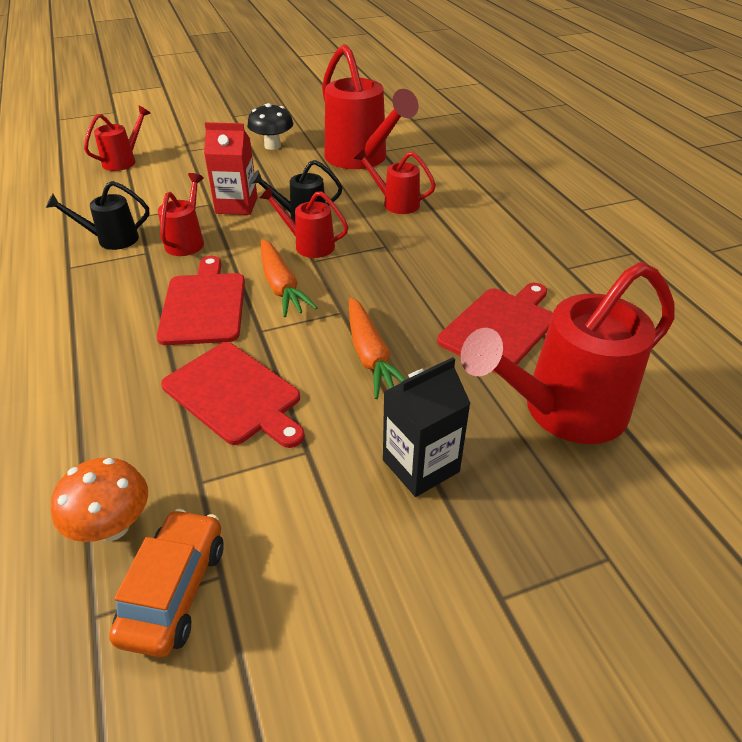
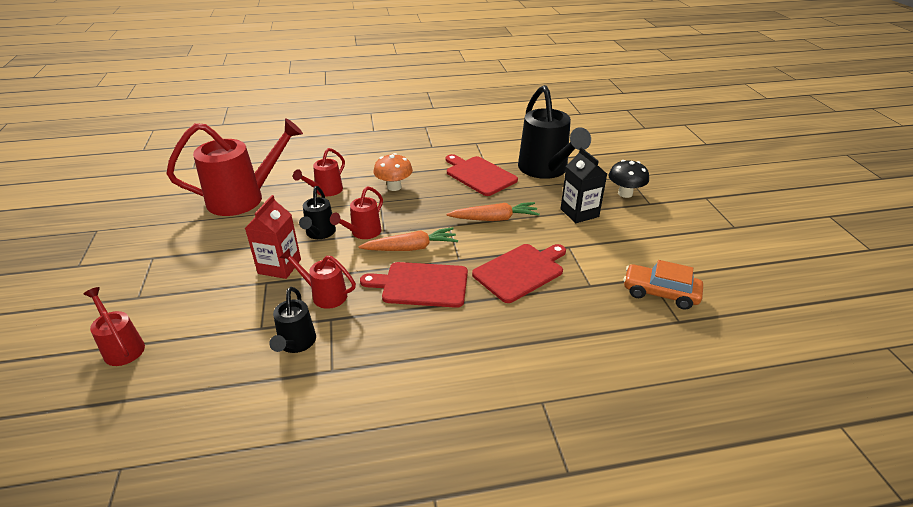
camera: 80 degrees left, 5 degrees down
orange mushroom [51,458,148,542] -> orange mushroom moved to [374,153,413,191]
black mushroom [247,103,293,150] -> black mushroom moved to [608,160,649,198]
red watering can [461,262,675,444] -> black watering can [518,85,591,179]

